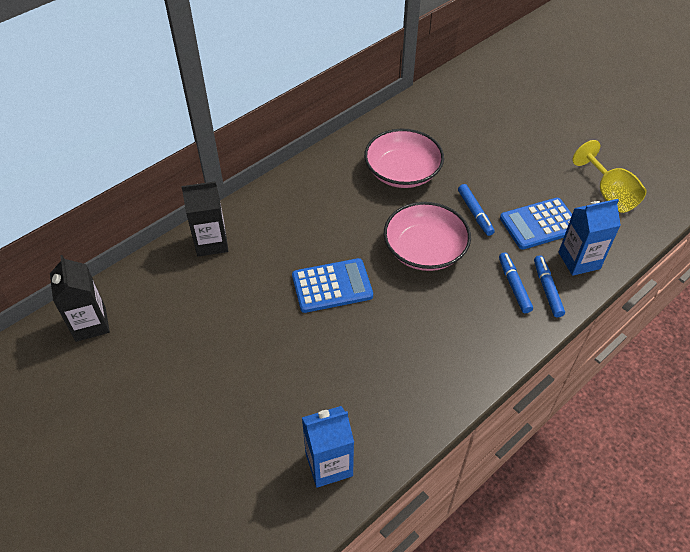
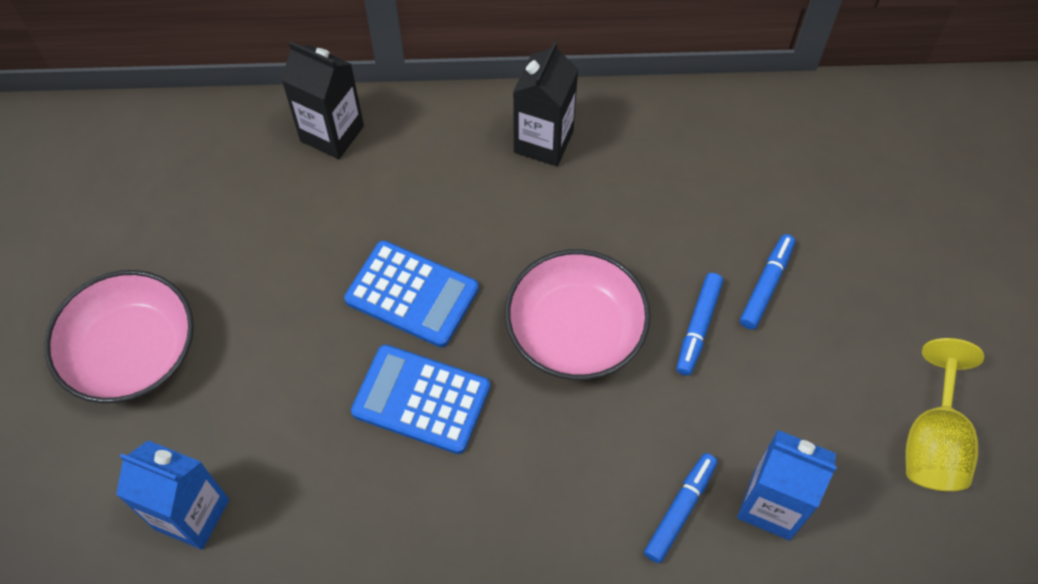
camera: 40 degrees right, 10 degrees up
black carton [50,255,110,342] -> black carton moved to [513,41,578,166]
pink bowl [364,129,444,188] -> pink bowl moved to [44,270,194,403]
blue marker [499,252,533,313] -> blue marker moved to [740,234,795,330]
blue calculator [500,198,572,249] -> blue calculator moved to [351,344,490,454]

